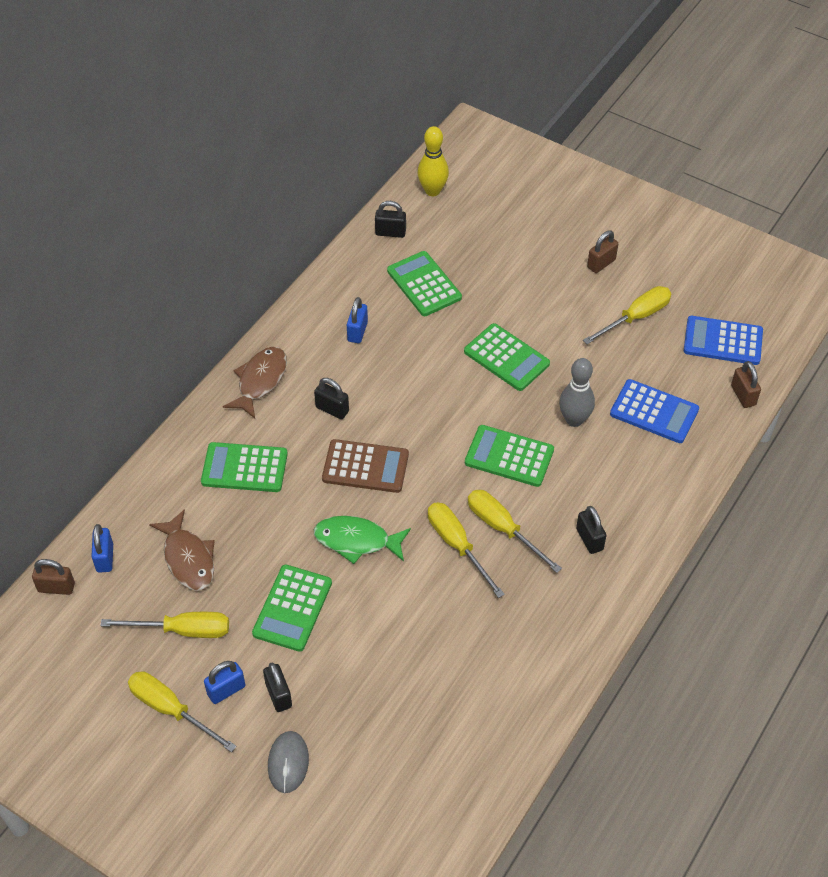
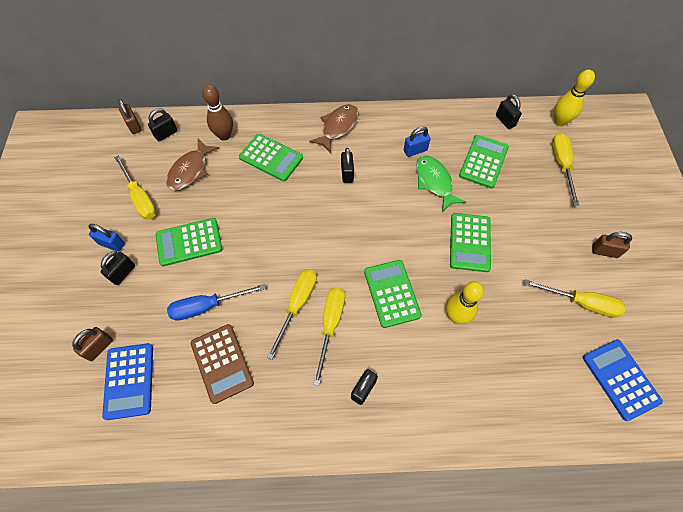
camera: 55 degrees right, 10 degrees up
blue padlock [91,524,113,573] -> black padlock [148,109,178,142]
yellow screwdriver [128,671,237,752] -> yellow screwdriver moved to [552,133,579,206]
green calculator [201,442,288,492] -> green calculator turned 150 degrees clockwise [239,134,303,182]
brown fish [223,347,287,418] -> brown fish turned 45 degrees counterclockwise [309,104,358,152]
grey mouse [268,731,309,793] -> none
green fish [314,516,411,564] -> green fish moved to [416,156,466,212]
brown calculator [322,439,409,493] -> brown calculator moved to [190,324,254,404]
grey bowling pin [559,358,595,427] -> yellow bowling pin [446,281,484,324]
blue calculator [610,379,699,443] -> blue calculator moved to [102,343,153,420]
brown padlock [731,361,761,408] -> brown padlock moved to [73,327,113,361]
none -> blue screwdriver [167,284,266,321]
none -> brown bowling pin [202,85,233,141]

